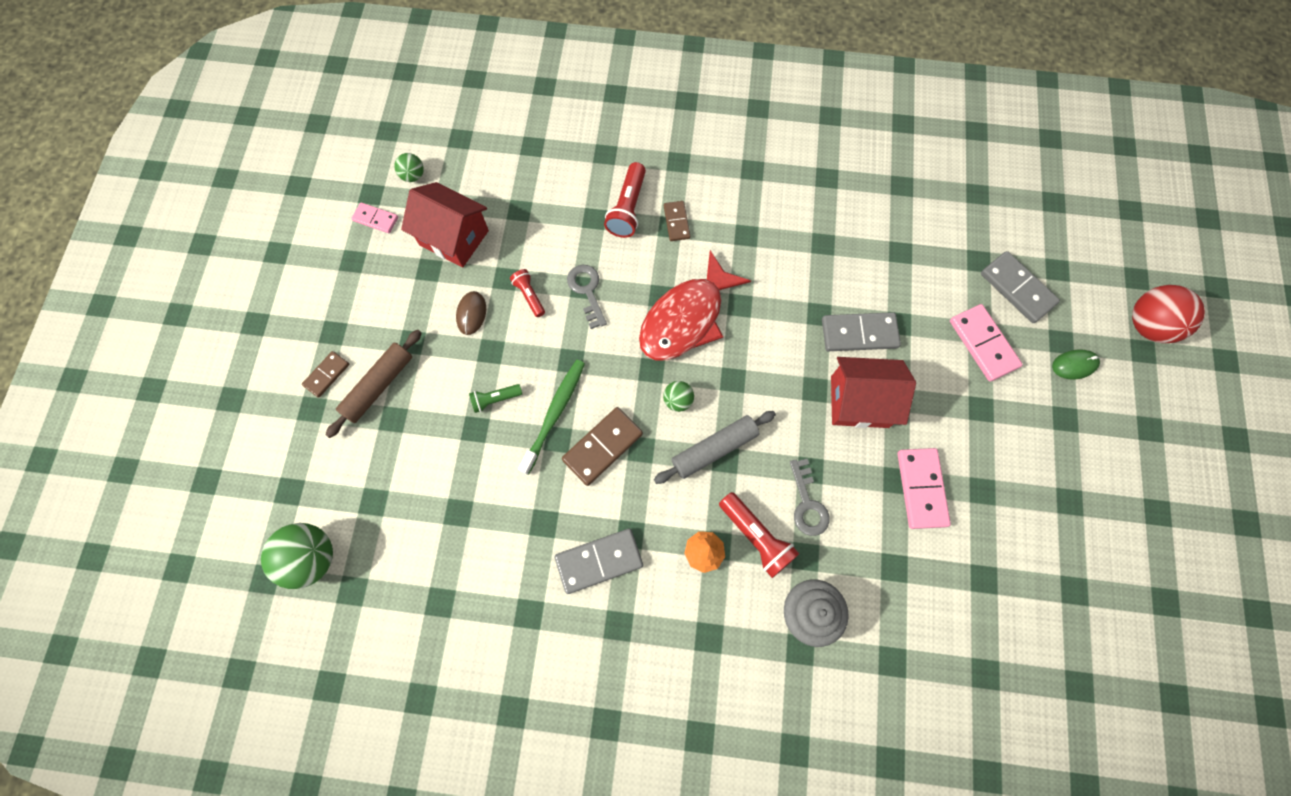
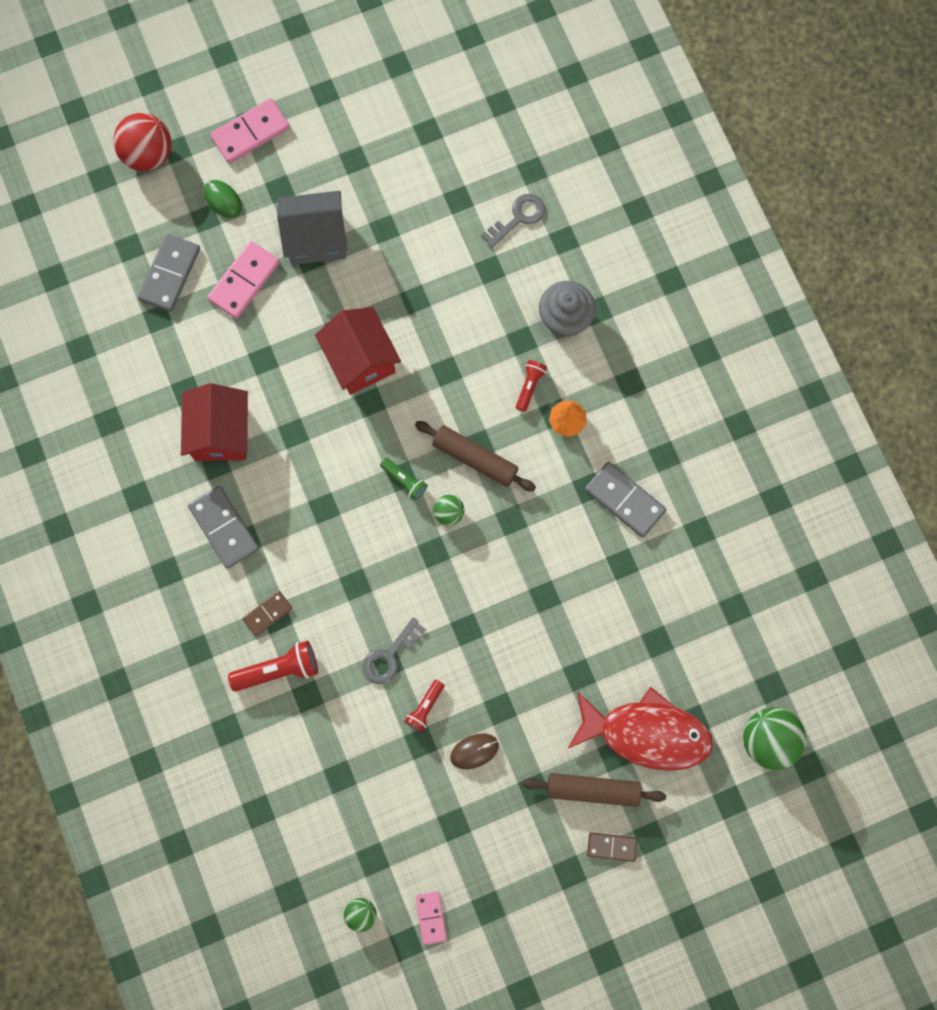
camera: 120 degrees left, 5 degrees up
red house [401,182,489,268] -> red house moved to [181,383,248,461]
green flashlight [469,384,522,413] -> green flashlight moved to [380,458,427,501]
green toothbrush [518,360,585,475] -> none
brown domino [562,407,643,486] -> none
red fish [639,250,751,360] -> red fish moved to [568,687,713,771]
grey rolling pin [654,411,776,484] -> brown rolling pin [415,421,536,492]
red flashlight [719,492,799,578] -> red flashlight [516,360,547,412], size x0.60
grey key [790,459,830,536] -> grey key moved to [481,194,545,248]
grey domino [822,312,901,351] -> grey domino moved to [188,486,259,569]
pink domino [897,448,951,529] -> pink domino moved to [210,98,290,163]
none -> grey house [277,191,347,265]

